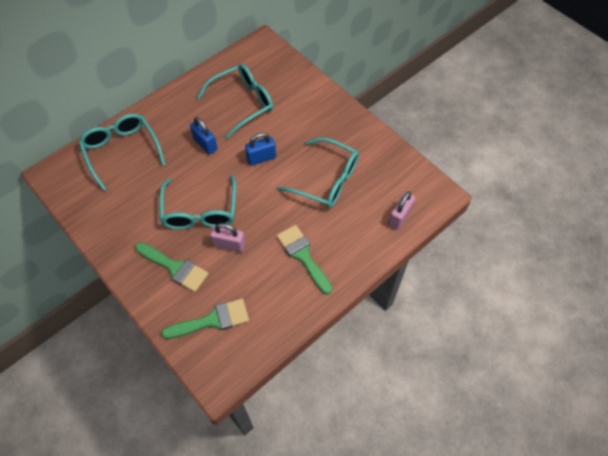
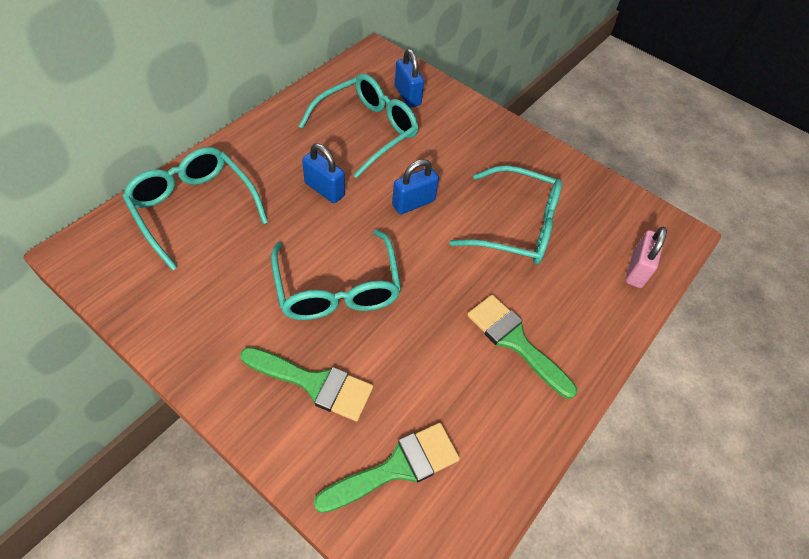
camera: 15 degrees left, 5 degrees down
pink padlock [210,223,245,253] -> none
none -> blue padlock [395,49,424,108]

